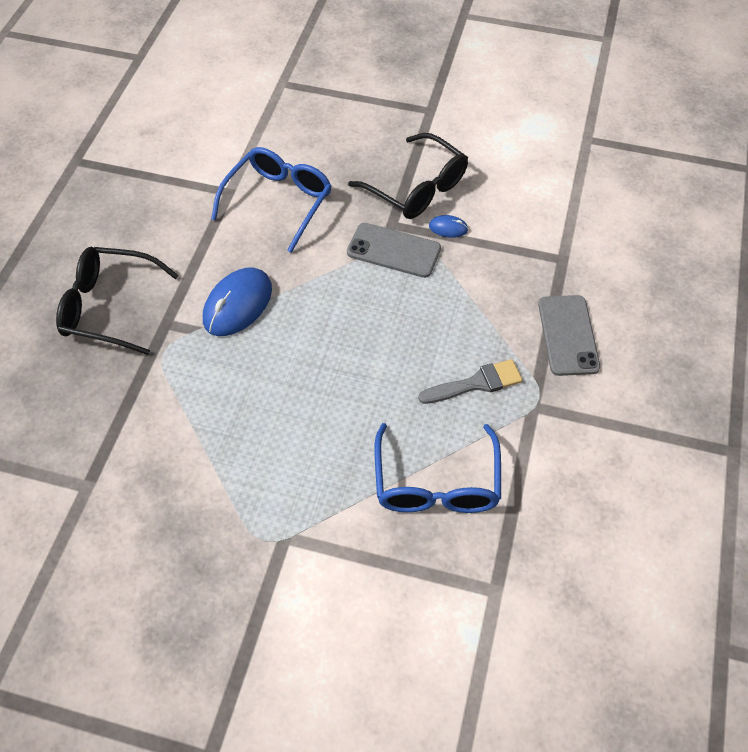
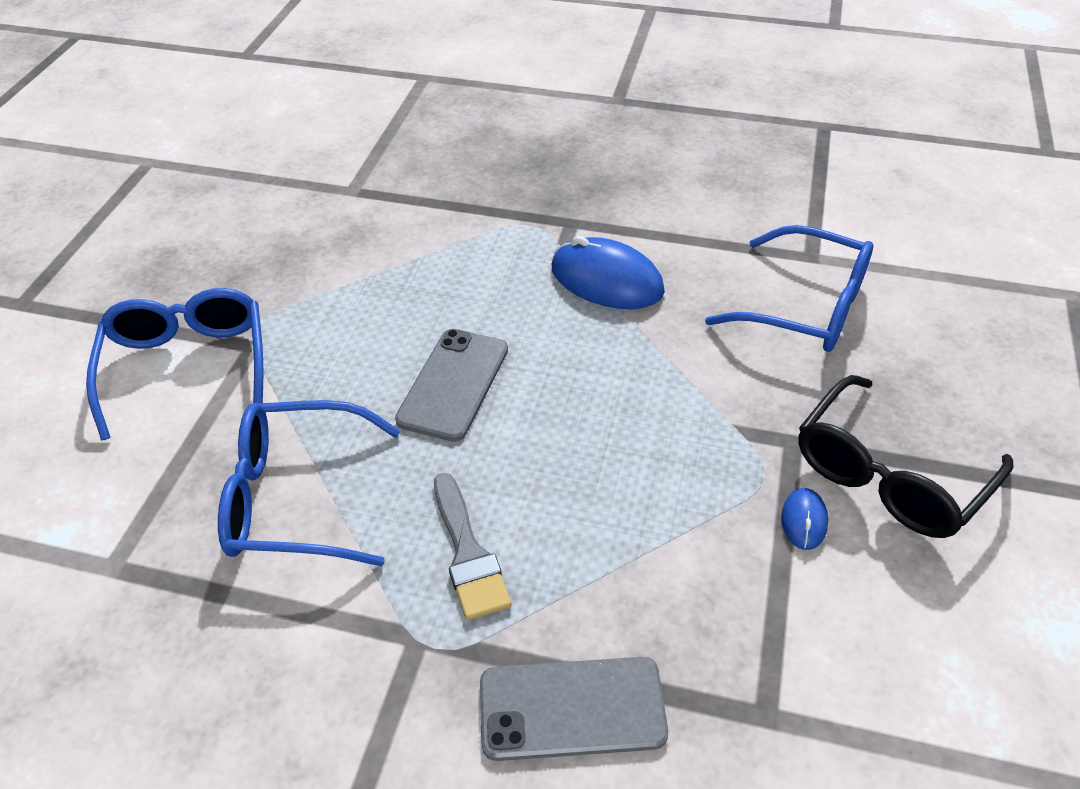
camera: 90 degrees right, 10 degrees down
black glasses [56,247,179,355] -> none
grey phone [347,223,441,278] -> grey phone moved to [395,329,508,442]
none -> blue glasses [86,288,263,440]

